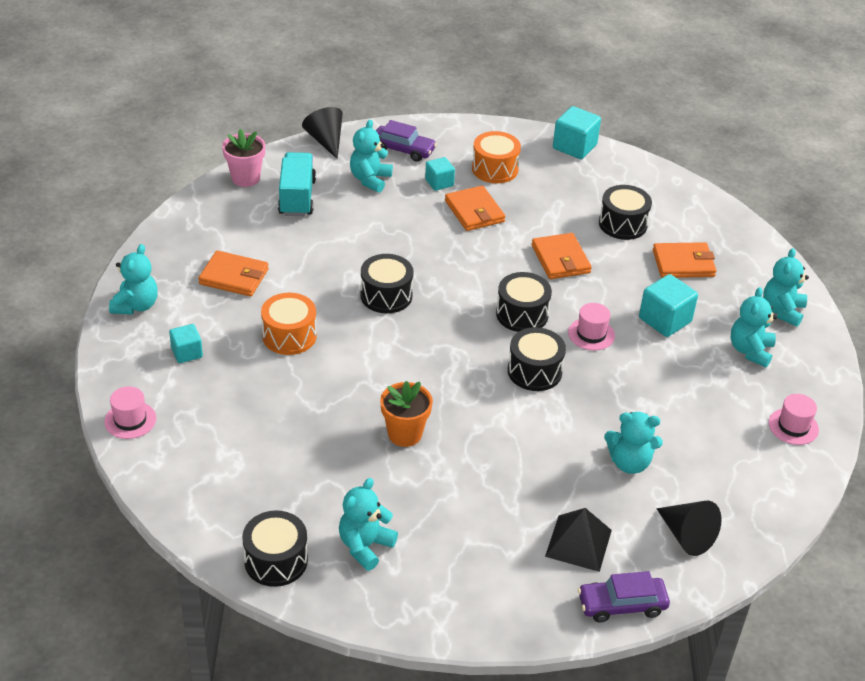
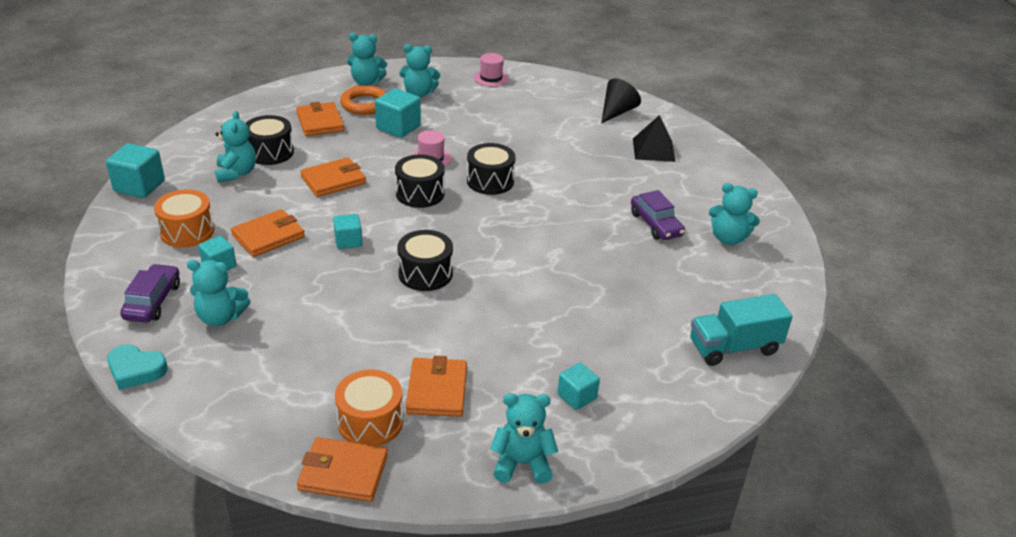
camera: 105 degrees left, 5 degrees down
pink hat [104,386,156,439] -> none
pink flower pot [222,129,266,187] -> none
black drum [242,510,308,587] -> none
orange drum [261,293,317,355] -> orange drum moved to [335,370,403,446]
turquoise truck [278,152,316,216] -> turquoise truck moved to [690,294,792,366]
black cone [302,107,343,159] -> turquoise heart [107,344,168,390]
orange flower pot [380,381,433,447] -> none
purple car [578,571,670,622] -> purple car moved to [631,190,685,240]
turquoise teddy bear [604,412,663,474] -> turquoise teddy bear moved to [215,111,256,182]
none -> orange wallet [297,437,388,502]
none -> turquoise cube [333,214,362,249]
none -> orange ring [340,85,387,115]

